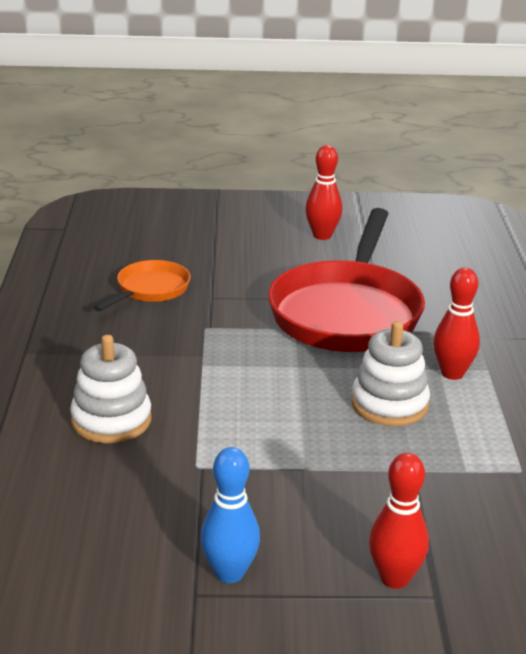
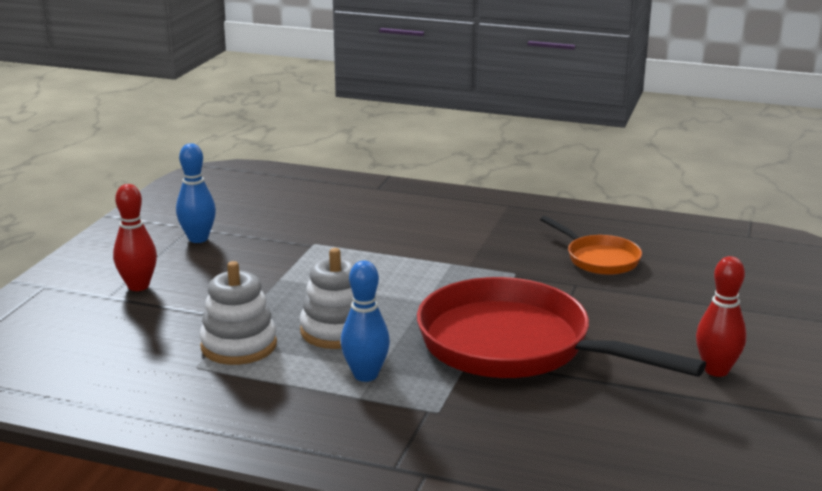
camera: 110 degrees right, 5 degrees down
white stacking toy [70,335,151,443] -> white stacking toy moved to [200,261,277,365]
red bowling pin [433,267,480,380] -> blue bowling pin [341,261,390,382]

